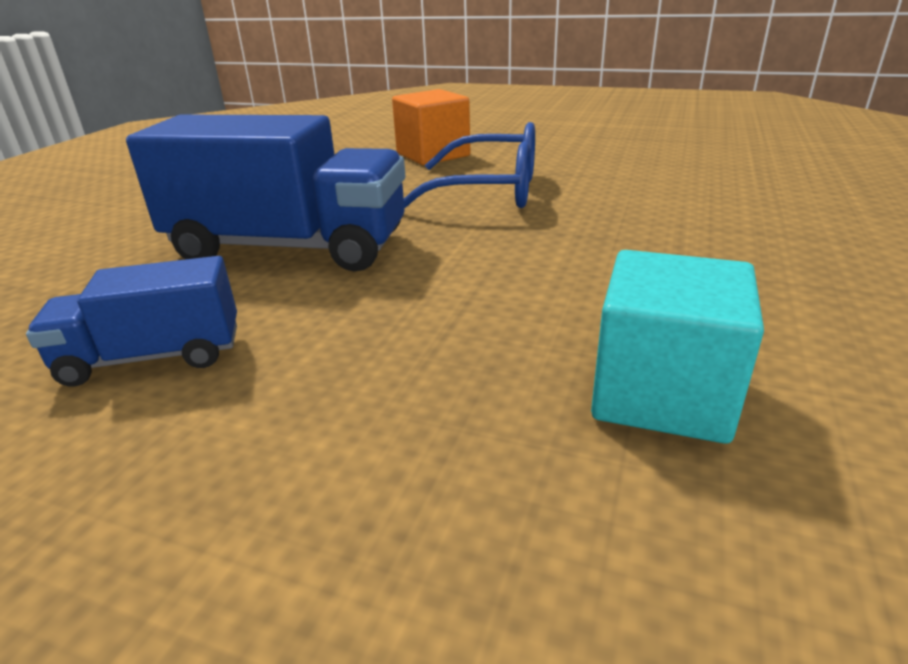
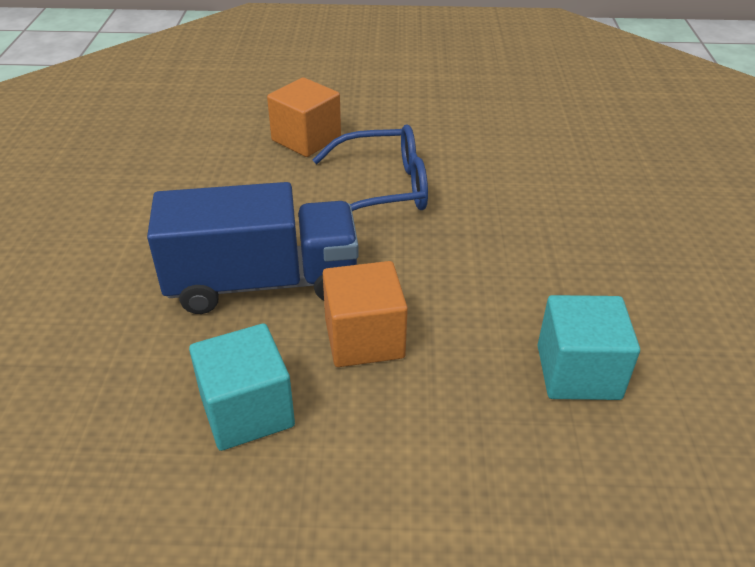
camera: 20 degrees left, 10 degrees up
blue truck [26,256,237,386] -> turquoise cube [189,323,295,451]
none -> orange cube [323,261,408,367]

